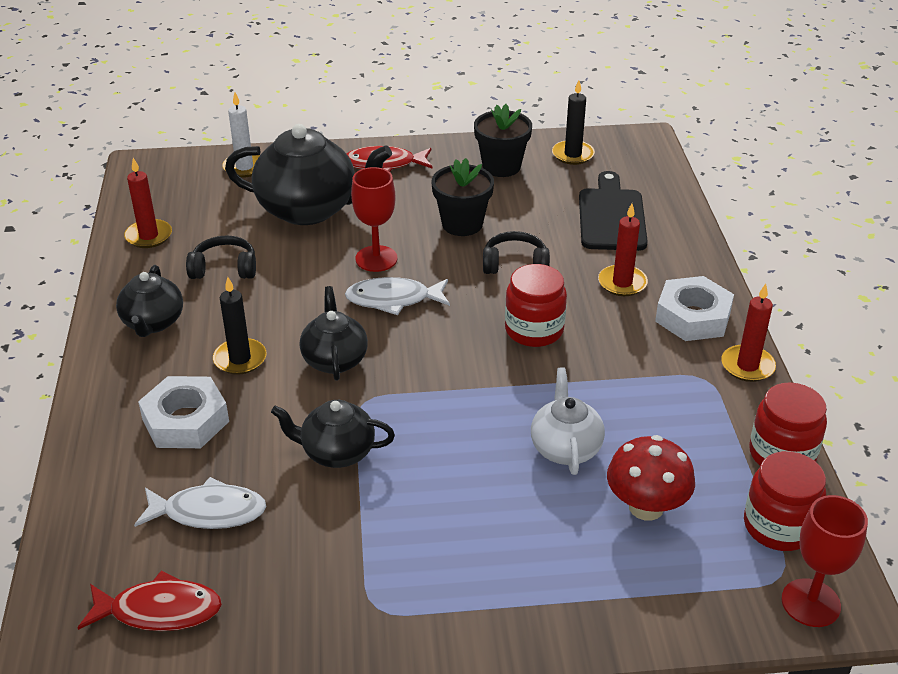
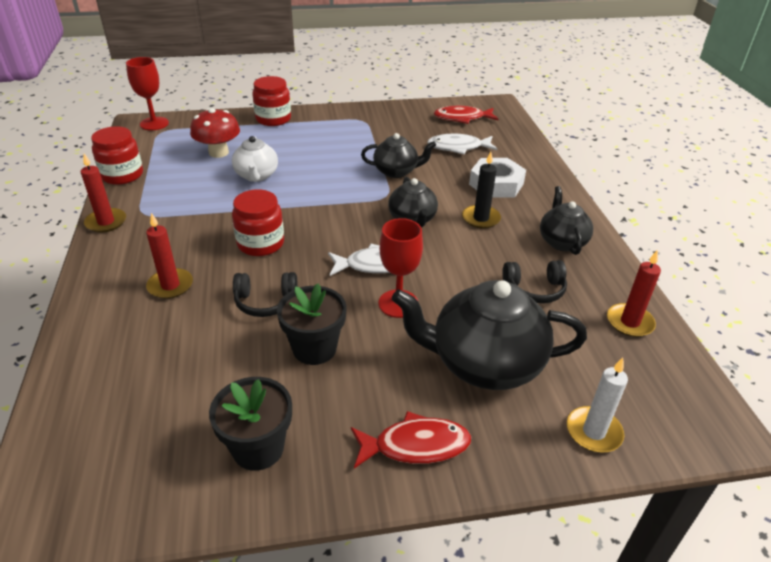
camera: 175 degrees right, 0 degrees up
black candle [552,80,595,165] -> none
black cutting board [579,171,648,251] -> none
white nut [655,276,734,341] -> none
red jar [744,451,826,551] -> red jar moved to [252,76,291,126]

